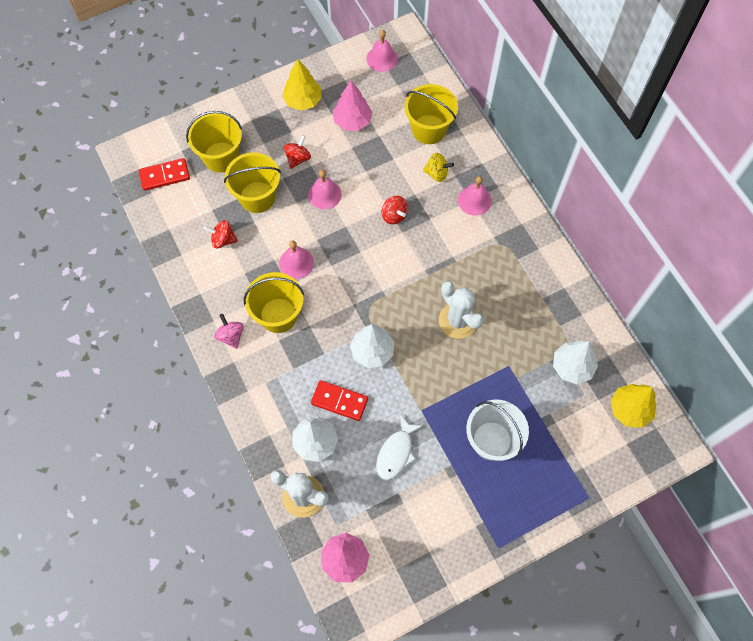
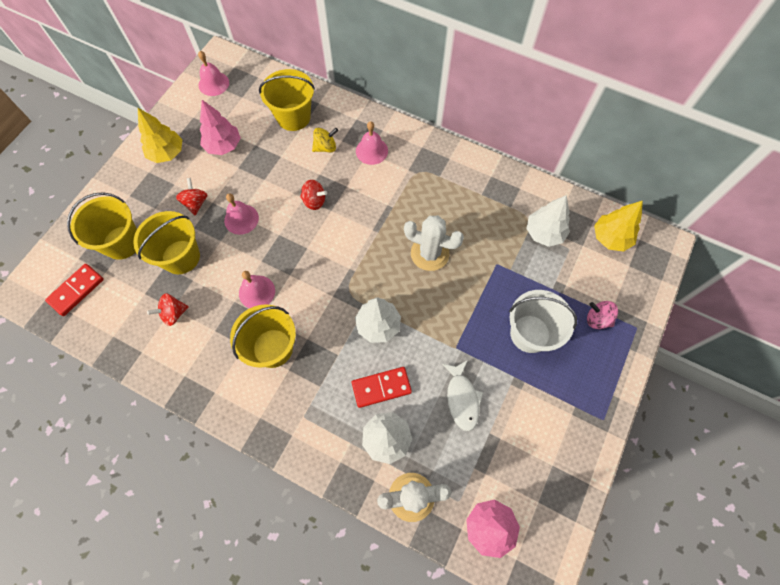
camera: 35 degrees left, 0 degrees up
pink spinning top [214,314,244,349] -> pink spinning top moved to [587,301,618,329]

